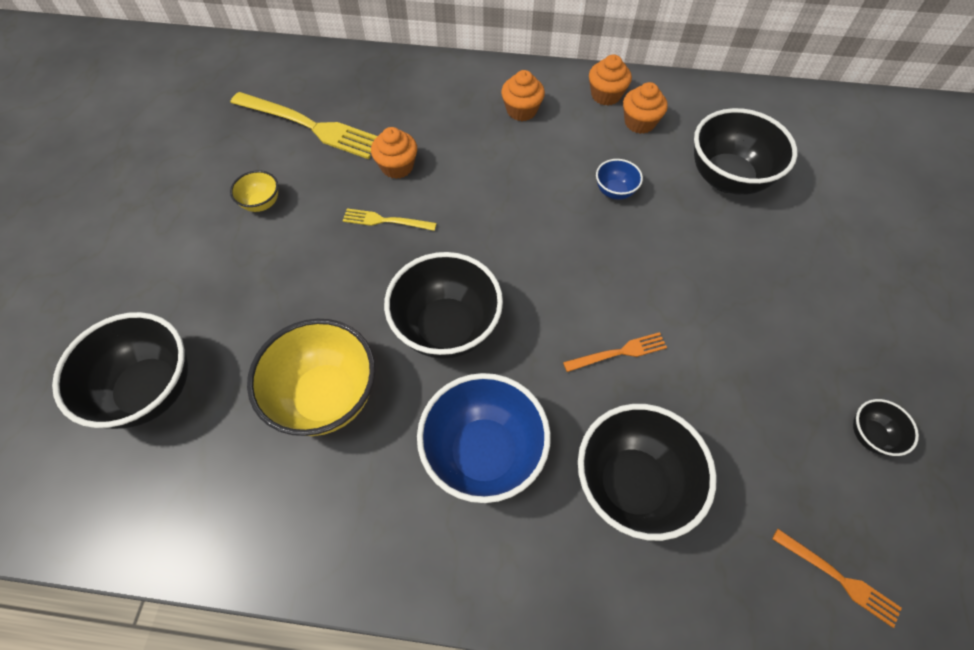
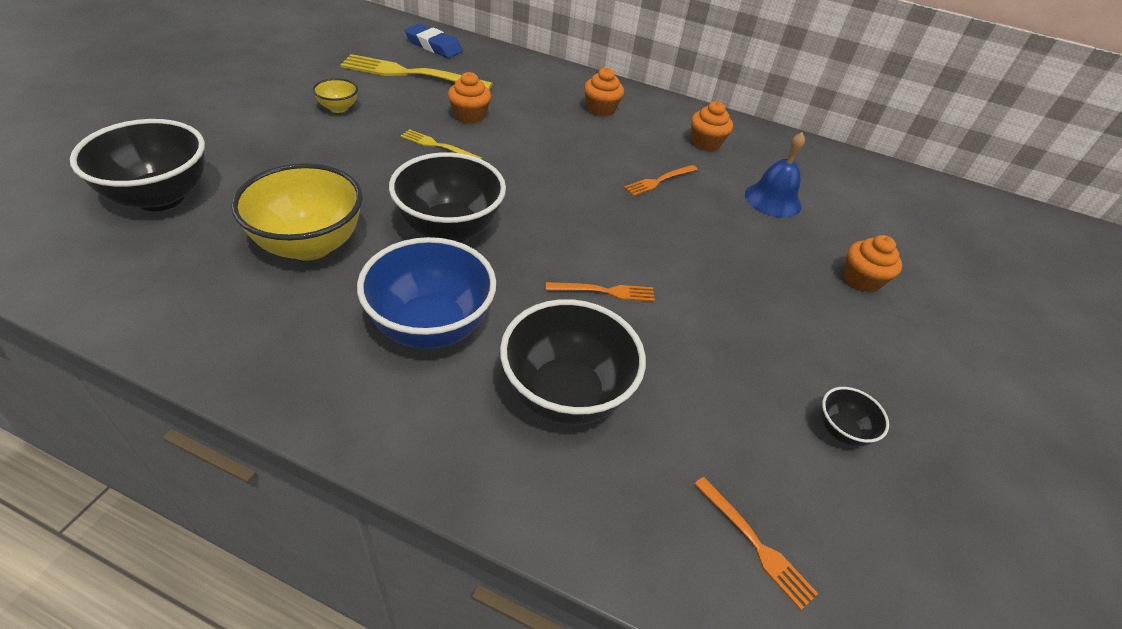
camera: 10 degrees right, 15 degrees down
yellow fork [230,92,378,159] -> yellow fork turned 150 degrees clockwise [340,54,493,90]
orange cupcake [589,55,632,106] -> orange cupcake moved to [844,235,902,293]
blue bowl [596,159,643,200] -> orange fork [624,165,698,196]
black bowl [694,108,797,195] -> blue bell [745,132,805,218]
none -> blue eraser [404,24,463,58]

